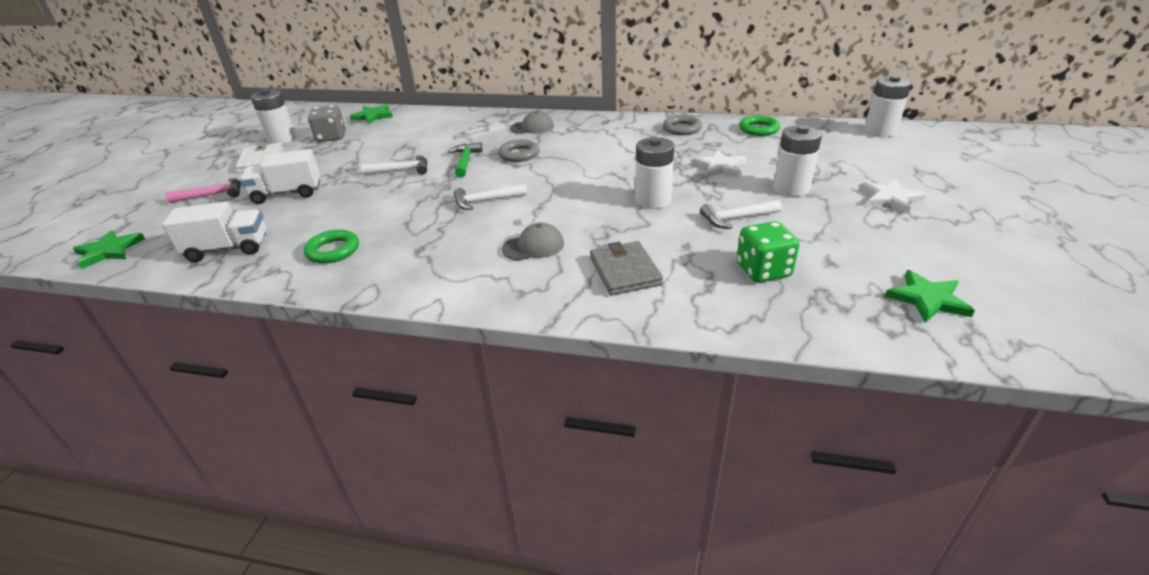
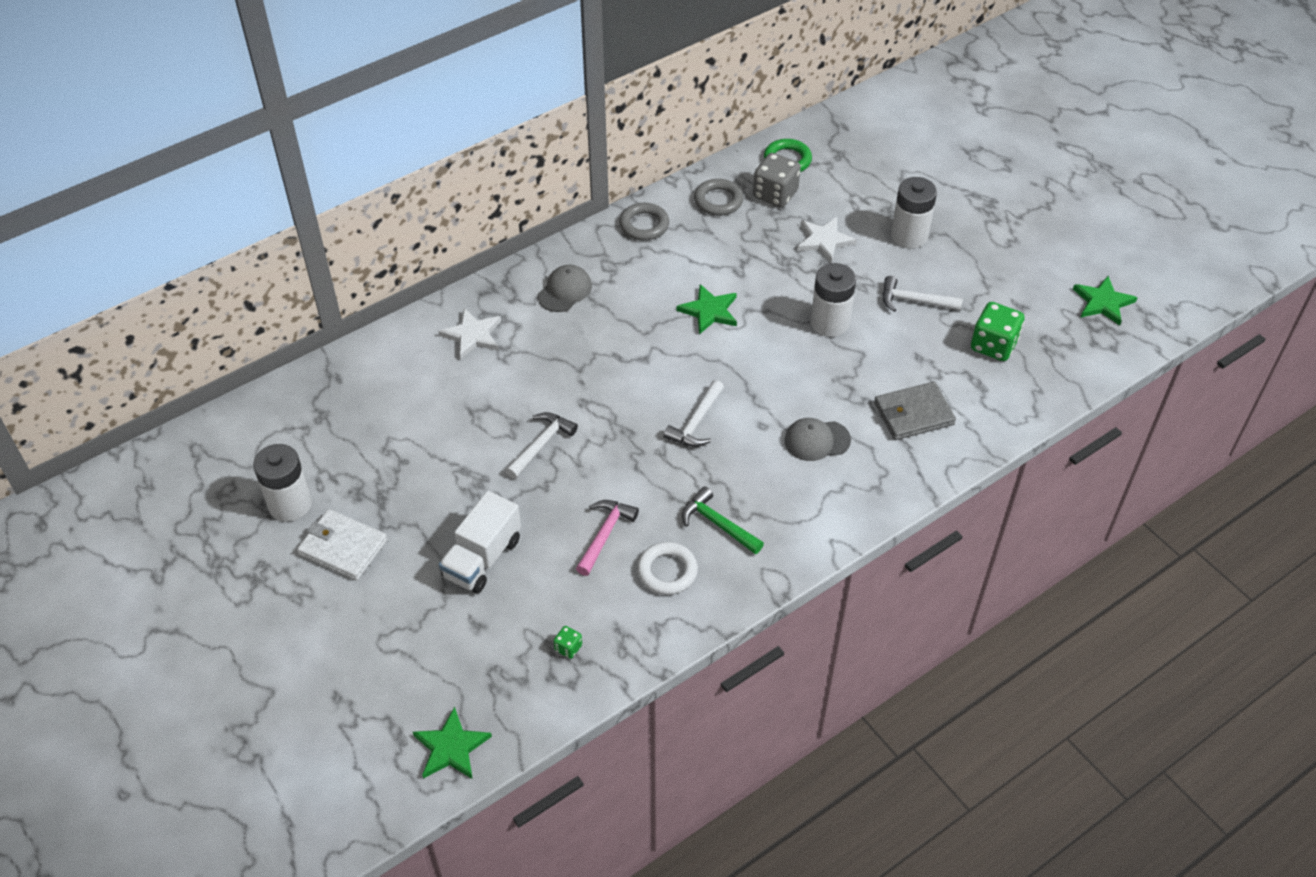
camera: 50 degrees left, 15 degrees up
white truck [162,202,266,262] -> green dice [554,626,582,659]
pink hammer [165,178,241,203] -> pink hammer moved to [576,500,639,576]
green ring [304,229,359,264] -> white ring [637,542,698,595]
grey dice [308,105,346,142] -> grey dice moved to [753,153,801,207]
green star [350,104,393,124] -> green star moved to [677,284,737,334]
green hammer [448,142,482,178] -> green hammer moved to [682,486,764,554]
grey ring [498,139,539,162] -> grey ring moved to [619,203,669,241]
grey cap [502,223,564,261] -> grey cap turned 120 degrees counterclockwise [785,418,851,461]
grey wallet [590,241,663,295] -> grey wallet turned 45 degrees counterclockwise [874,382,956,440]
white hammer [700,200,782,229] -> white hammer turned 75 degrees clockwise [882,276,963,312]
white star [861,179,927,214] -> white star moved to [438,308,501,359]
white battery [864,75,912,137] -> none

